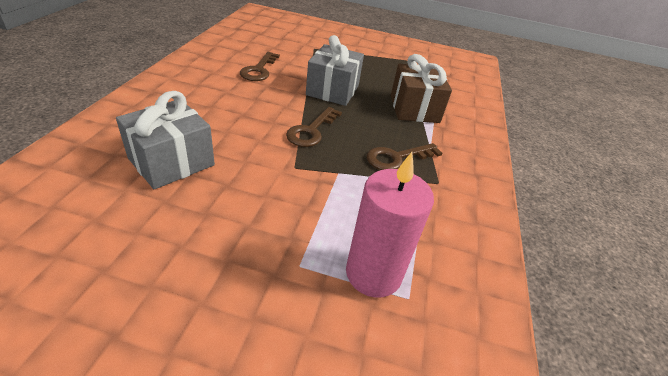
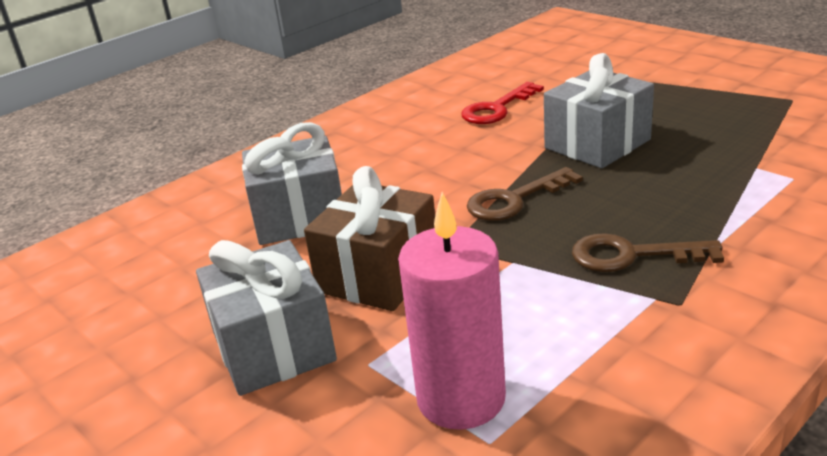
camera: 40 degrees right, 10 degrees down
brown key [240,52,280,81] -> red key [461,82,544,124]
brown gift [391,54,452,123] -> brown gift moved to [304,166,435,311]
none -> grey gift [196,240,337,396]

